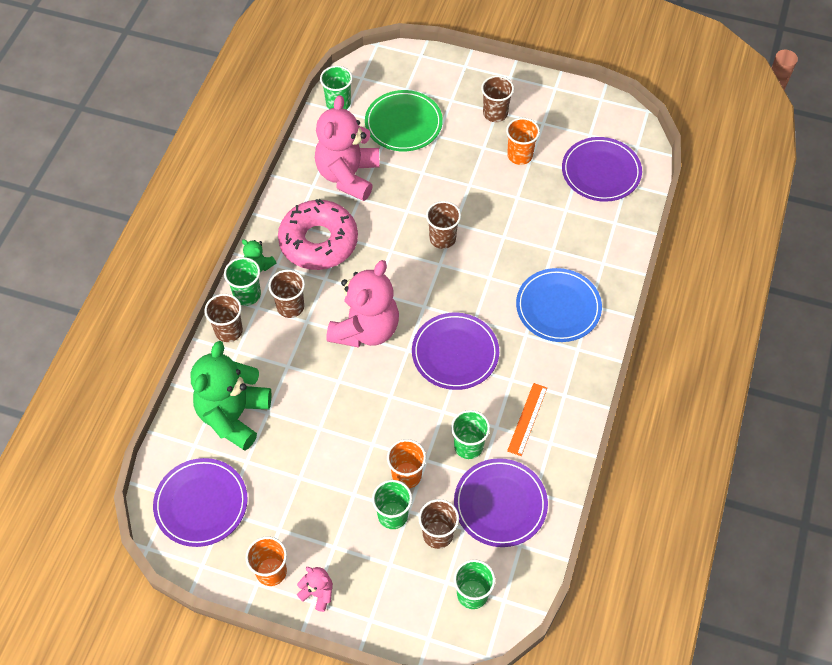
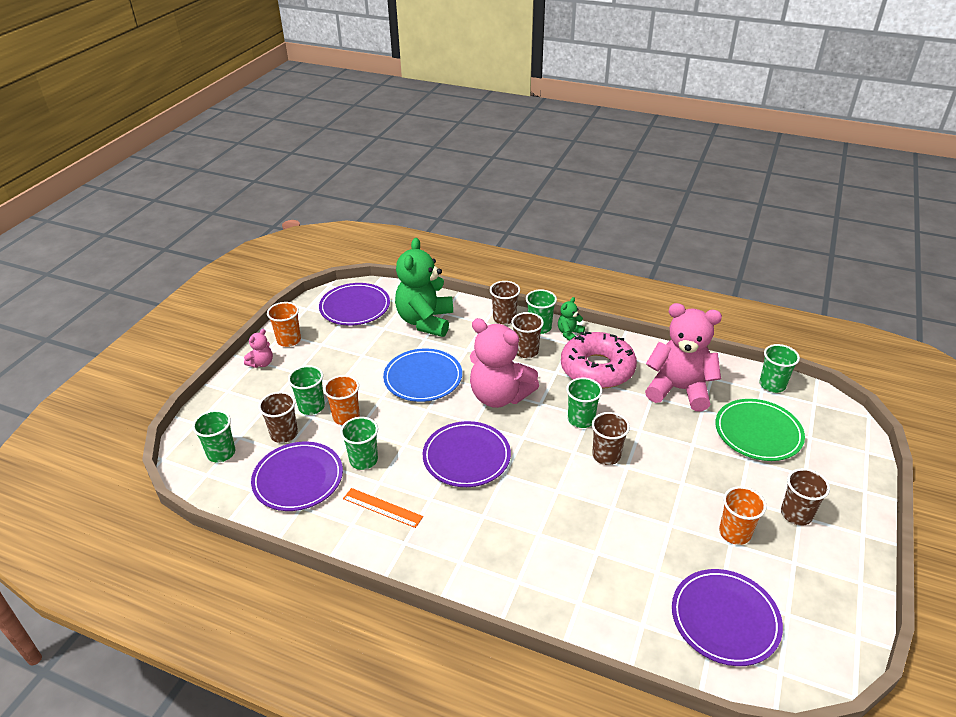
camera: 95 degrees right, 20 degrees down
green teddy bear [191,341,271,450] -> green teddy bear turned 105 degrees counterclockwise [395,238,453,337]
blue plate [516,268,602,342] -> blue plate moved to [383,349,462,402]
none -> green cup [566,377,602,428]

